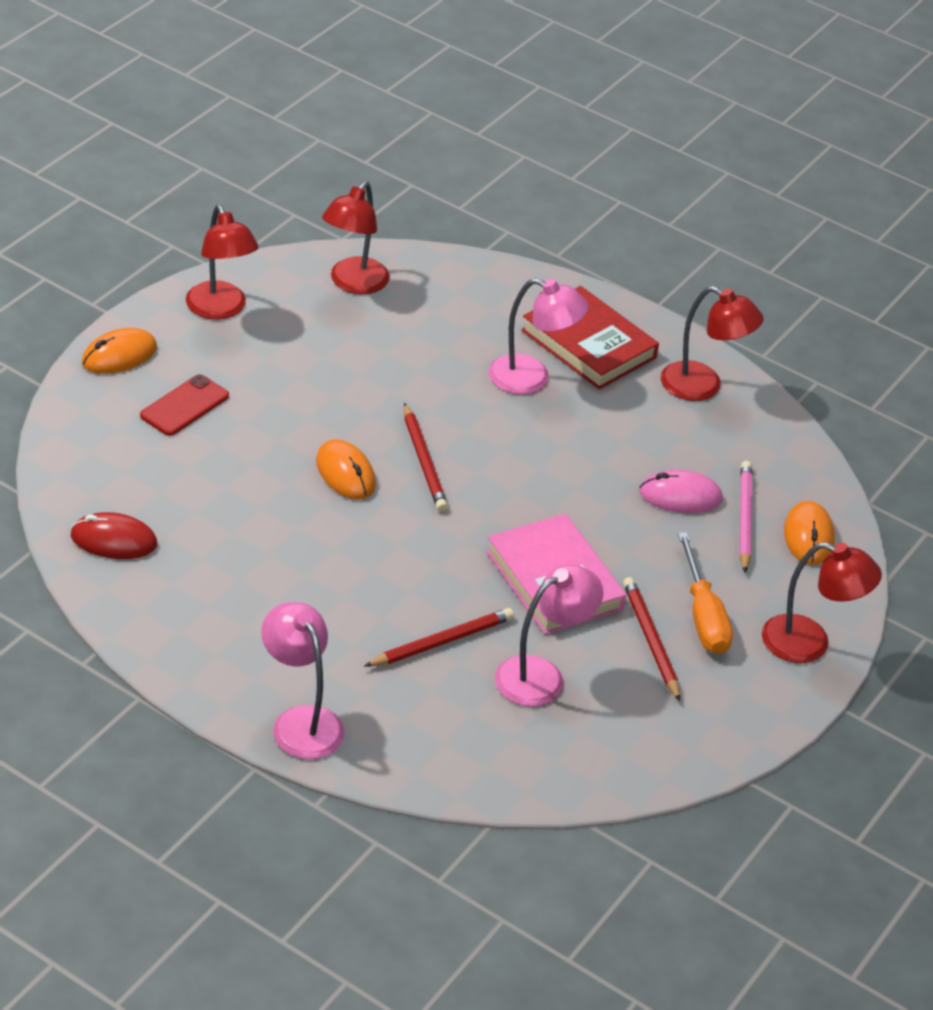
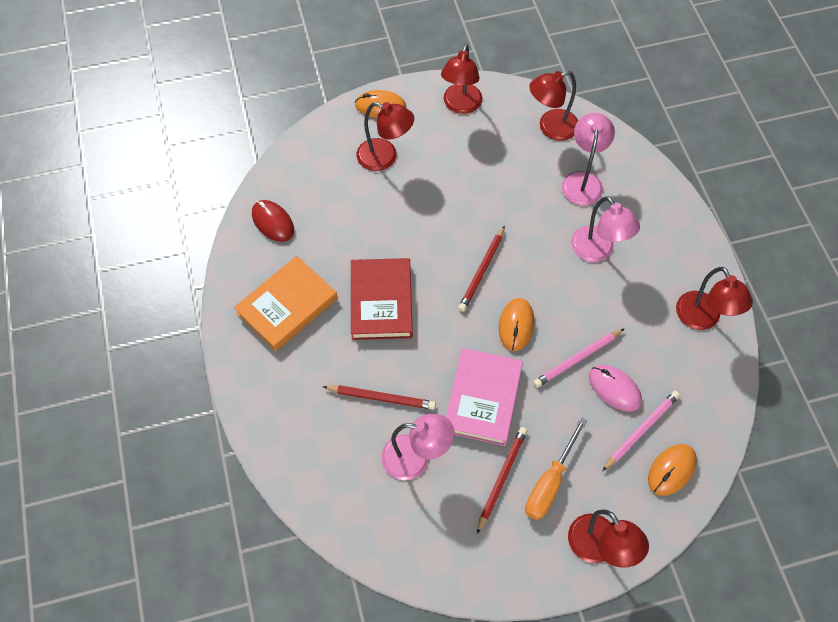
camera: 45 degrees right, 20 degrees up
red phone [140,374,229,436] -> red lamp [356,102,414,171]
pink lamp [261,602,345,759] -> pink lamp moved to [562,113,615,206]
orange mouse [316,439,376,500] -> orange mouse moved to [499,298,534,351]
red book [521,286,659,389] -> red book moved to [351,258,413,340]
none -> orange book [234,256,337,352]
none -> pink pencil [533,328,625,388]

